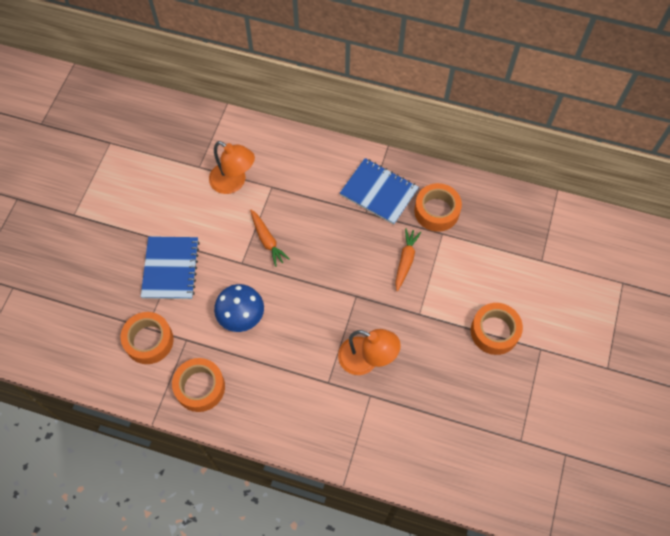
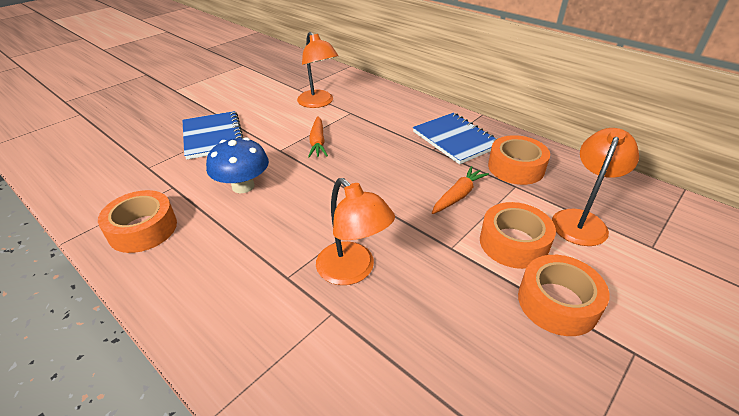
camera: 25 degrees right, 25 degrees down
orange tape [121,312,173,364] -> orange tape moved to [480,202,556,269]
blue notebook [141,236,200,299] -> blue notebook turned 45 degrees counterclockwise [182,111,243,160]
none -> orange lamp [552,128,639,246]

